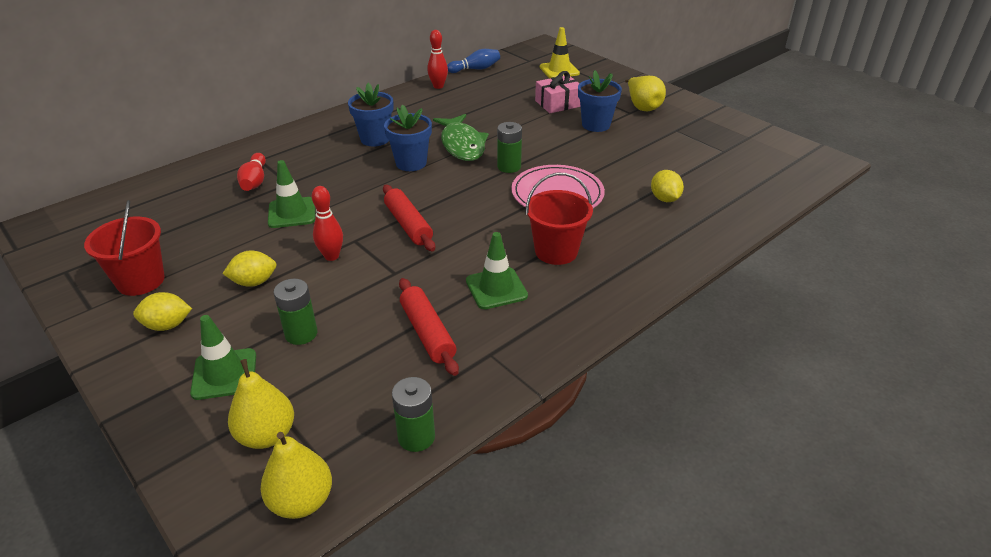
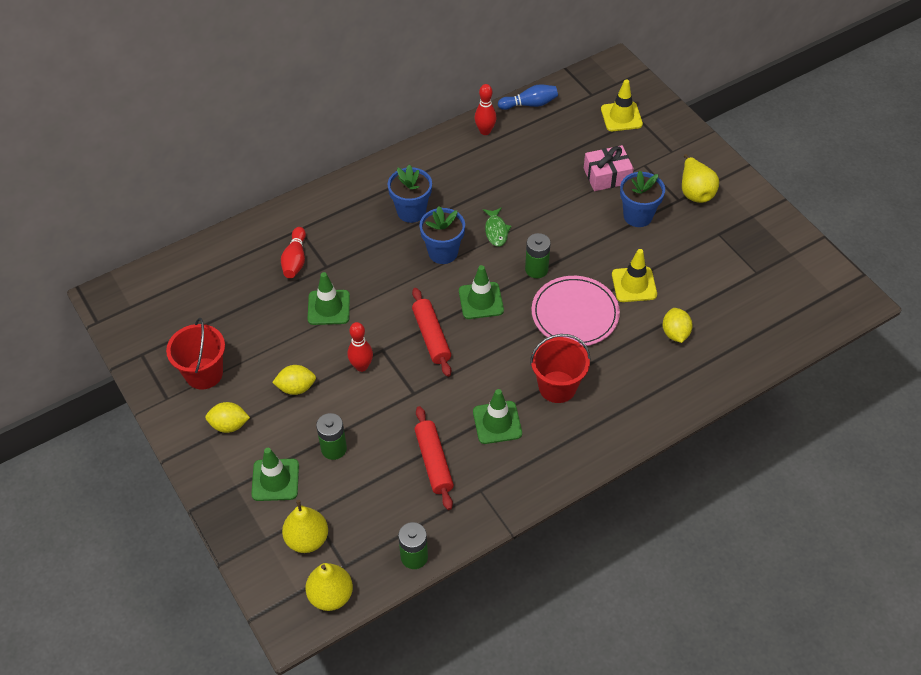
camera: 10 degrees right, 15 degrees up
green fish [433,114,489,161] -> green fish [483,207,511,247], size x0.54
none -> green traffic cone [459,265,504,319]
none -> yellow traffic cone [612,249,657,302]

